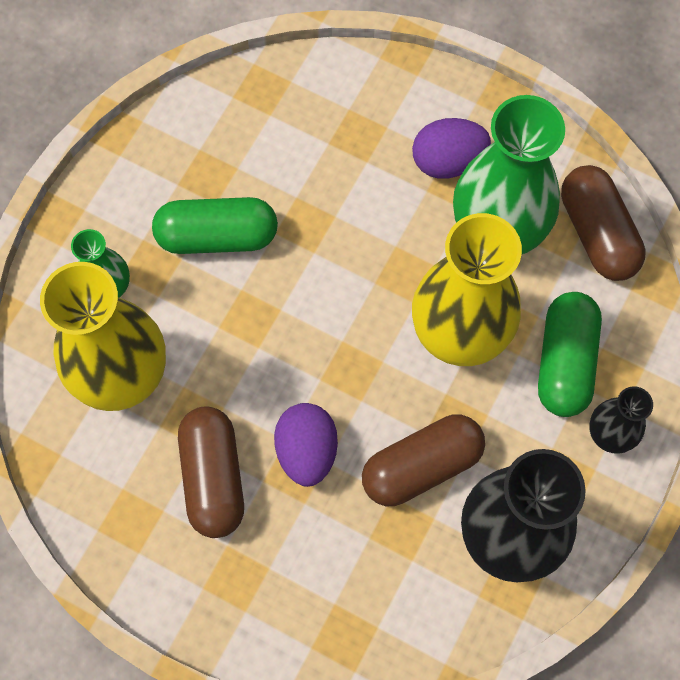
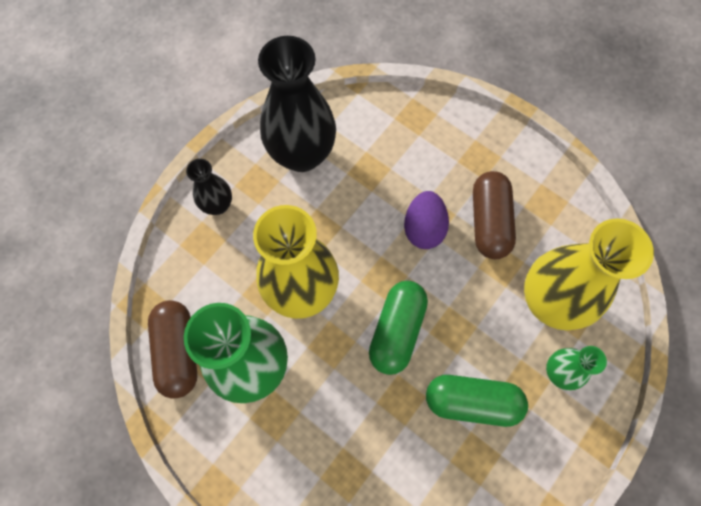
camera: 170 degrees left, 0 degrees up
brown capsule [362,415,485,506] -> none
purple egg [412,118,491,179] -> none
green capsule [538,292,602,417] -> green capsule moved to [369,281,428,375]

